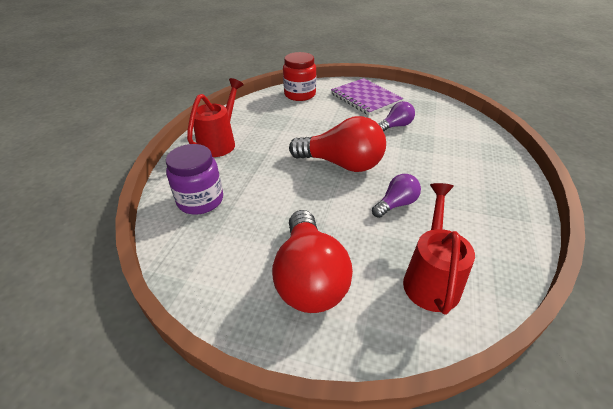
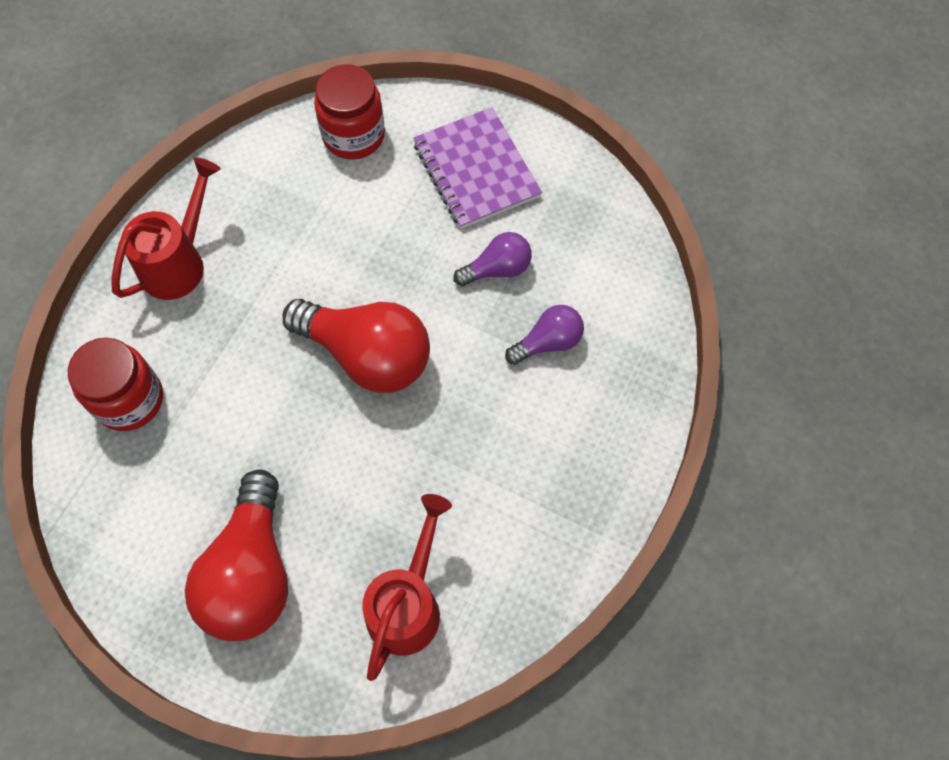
camera: 10 degrees right, 25 degrees up
purple jar [166,144,223,214] -> red jar [68,338,163,431]
purple light bulb [372,174,421,218] -> purple light bulb moved to [505,305,584,365]

